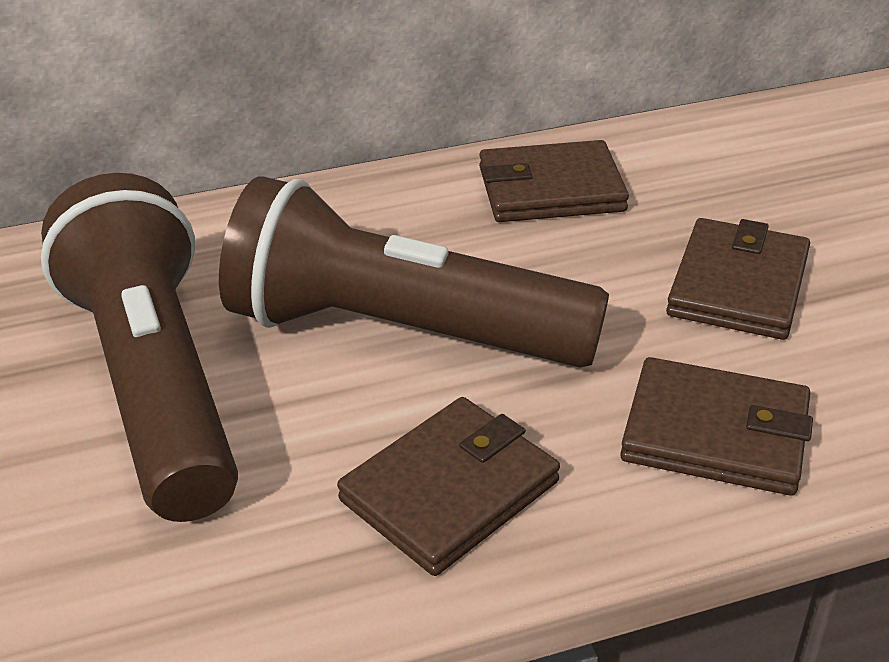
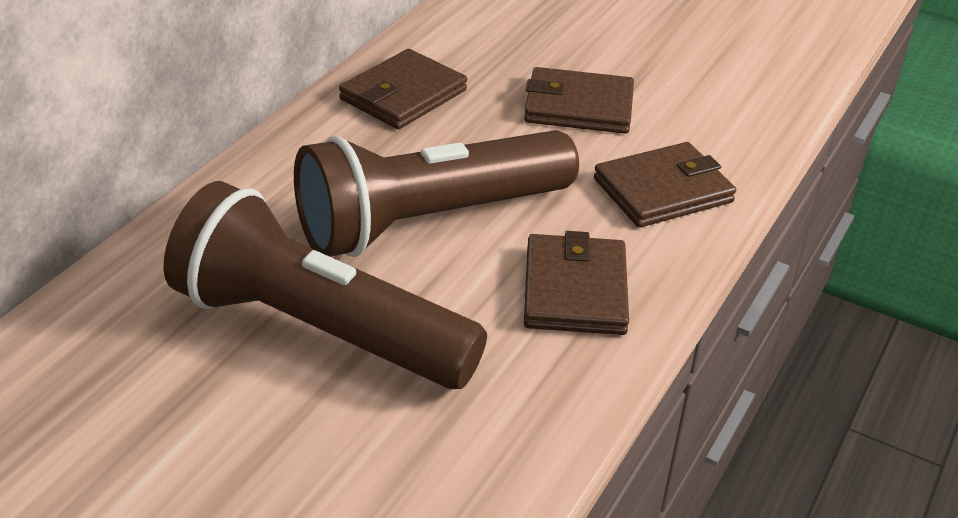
camera: 45 degrees left, 0 degrees up
brown wallet [666,218,810,340] -> brown wallet turned 60 degrees counterclockwise [524,67,634,134]

